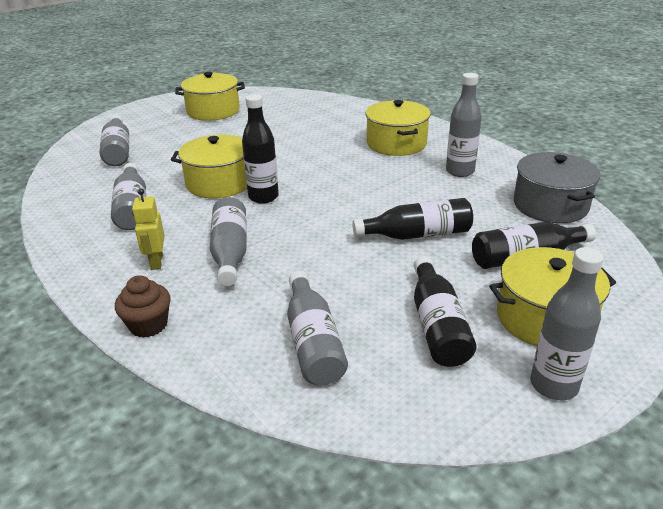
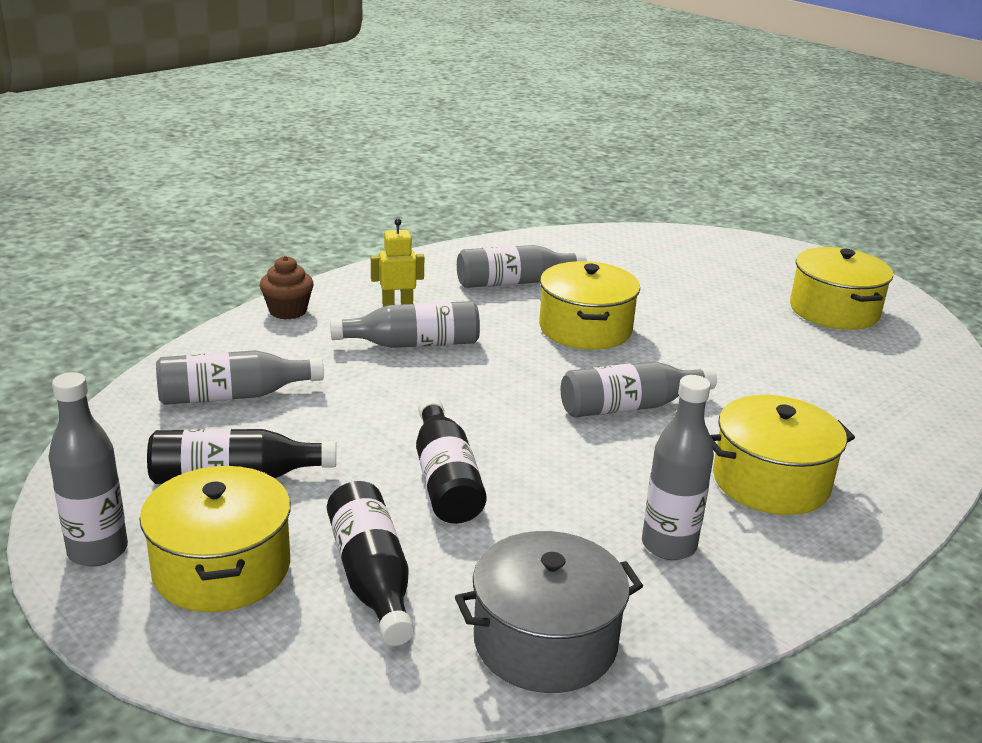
camera: 85 degrees right, 5 degrees down
grey bottle [100,115,129,166] -> grey bottle moved to [561,361,717,418]
black bottle [242,94,279,204] -> none

